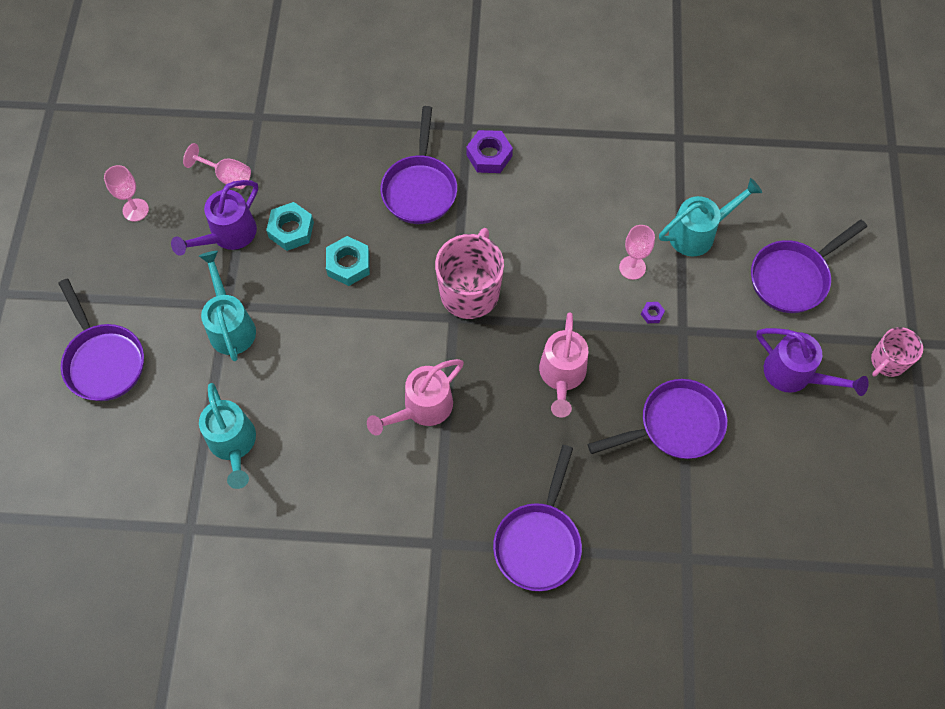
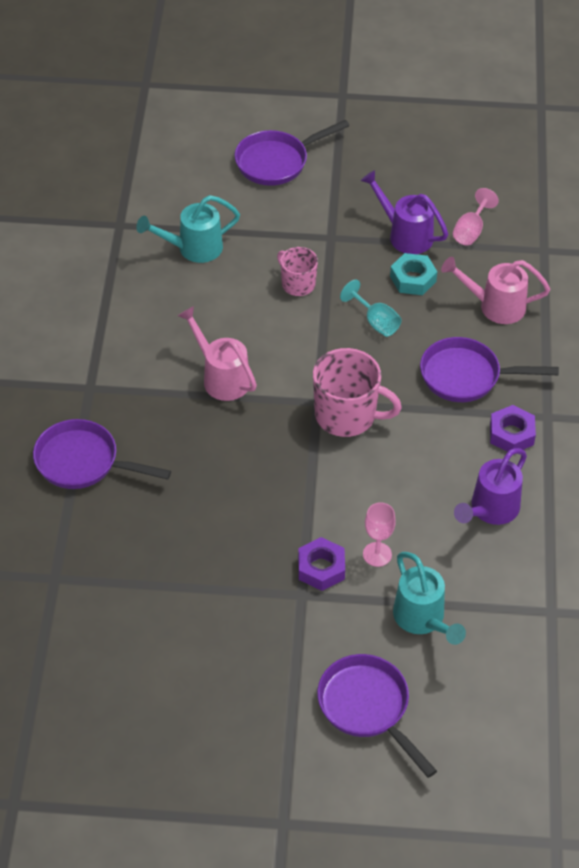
camera: 90 degrees right, 15 degrees down
pink goblet [104,165,149,222] -> none
turquoise watering can [199,251,256,361] -> none
turquoise nut [326,236,370,286] -> turquoise goblet [340,280,402,337]
pink watering can [539,312,588,418] -> pink watering can moved to [441,257,550,324]
purple pan [588,379,727,459] -> none
purple nut [641,302,665,323] -> purple nut [298,537,345,591], size x2.12
purple watering can [756,328,869,396] -> purple watering can moved to [454,448,527,525]
pink mug [871,327,923,377] -> pink mug moved to [277,247,318,296]

